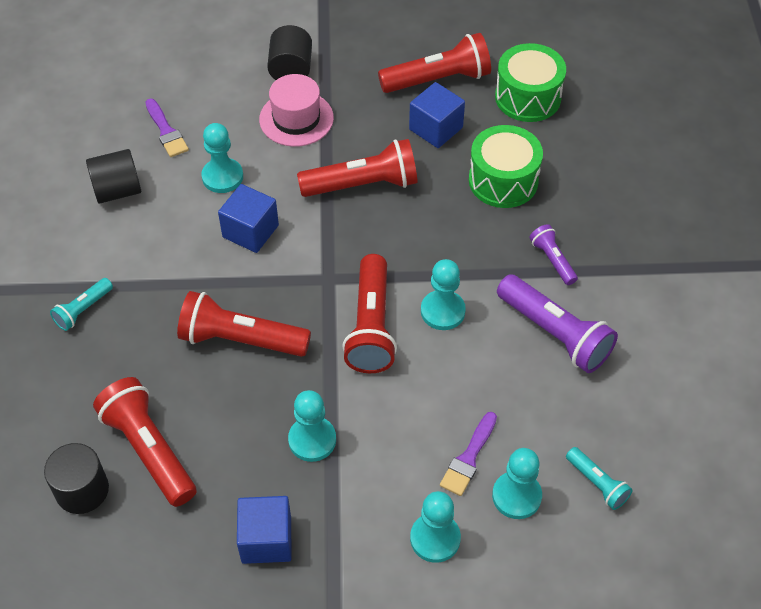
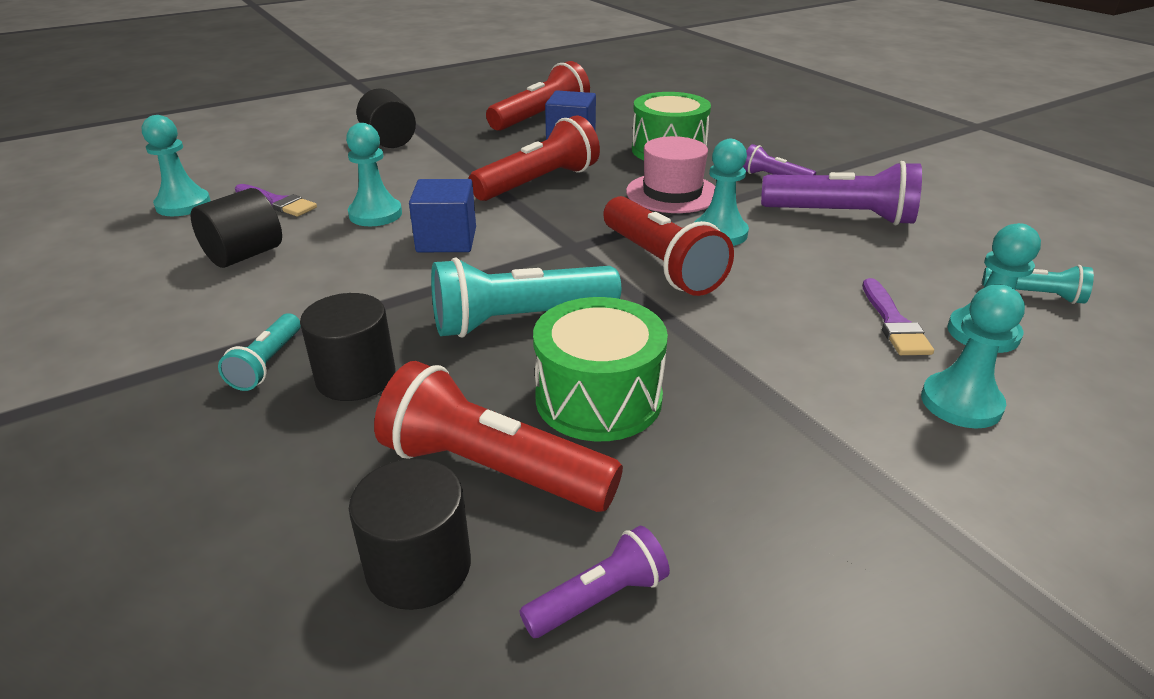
camera: 30 degrees left, 20 degrees down
red flashlight [177,291,311,357] -> turquoise flashlight [431,257,621,338]
blue cube [237,496,292,564] -> none
pink hat [259,74,334,147] -> pink hat moved to [626,136,715,213]
turquoise pawn [288,390,336,462] -> turquoise pawn moved to [142,115,211,216]
green drum [495,43,566,122] -> green drum moved to [533,297,668,441]
none -> black cylinder [300,293,395,401]
none -> purple flashlight [519,526,670,638]

